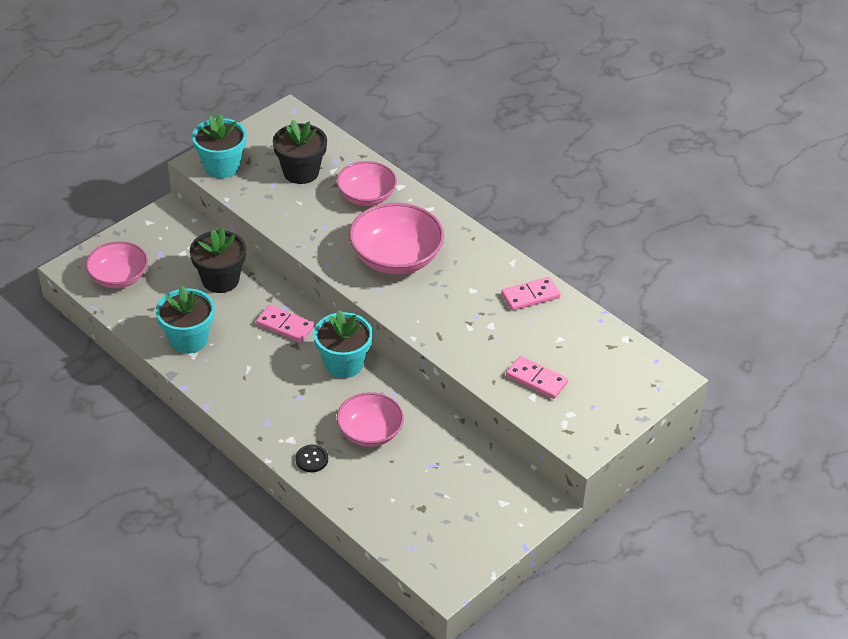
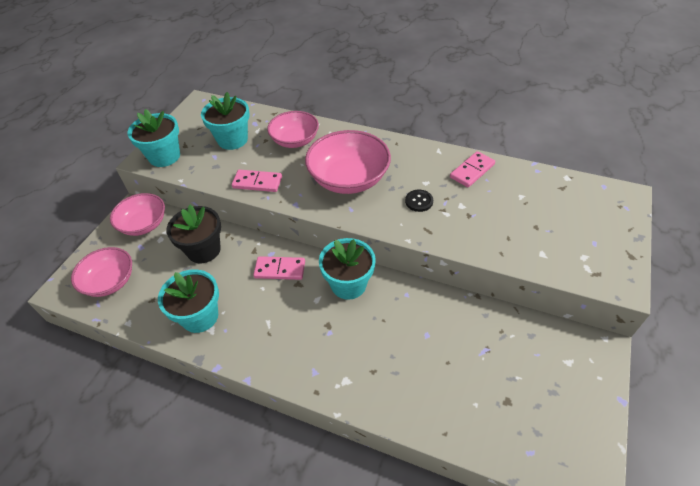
camera: 20 degrees left, 5 degrees up
black flower pot [273,120,327,184] -> turquoise flower pot [201,92,249,150]
black button [295,445,328,472] -> black button moved to [405,190,433,212]
pink bowl [337,392,404,447] -> pink bowl moved to [110,193,165,236]
pink domino [506,356,568,399] -> pink domino moved to [232,170,282,192]

